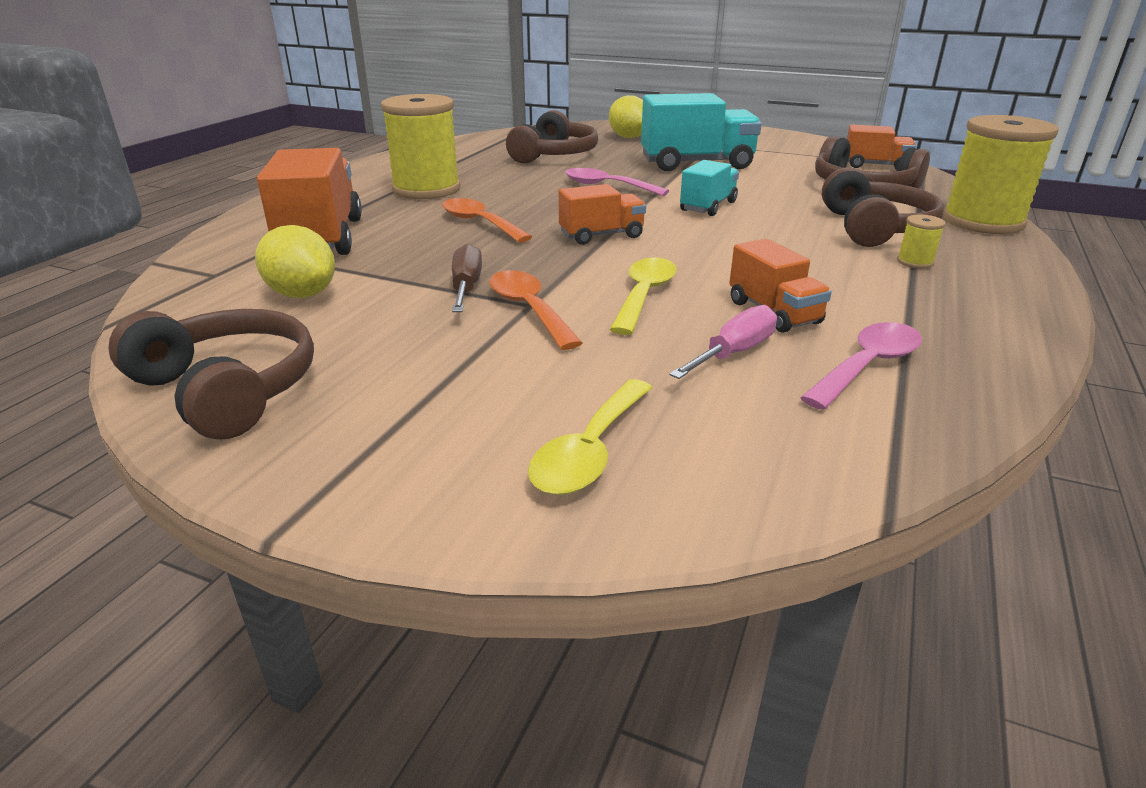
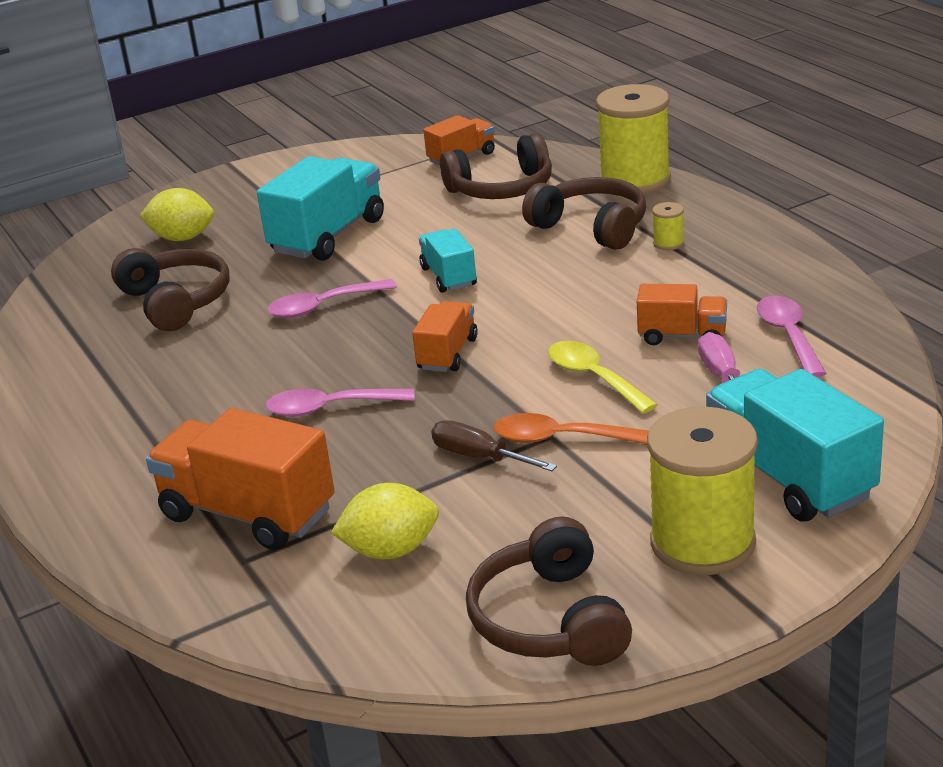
camera: 50 degrees left, 0 degrees up
brown headphones [108,309,314,439] -> brown headphones turned 90 degrees counterclockwise [466,516,632,666]
yellow spool [381,94,461,199] -> yellow spool moved to [647,407,758,575]
orange spoon [442,198,532,243] -> pink spoon [265,388,415,417]
yellow spoon [528,379,652,495] -> turquoise truck [706,369,884,521]

